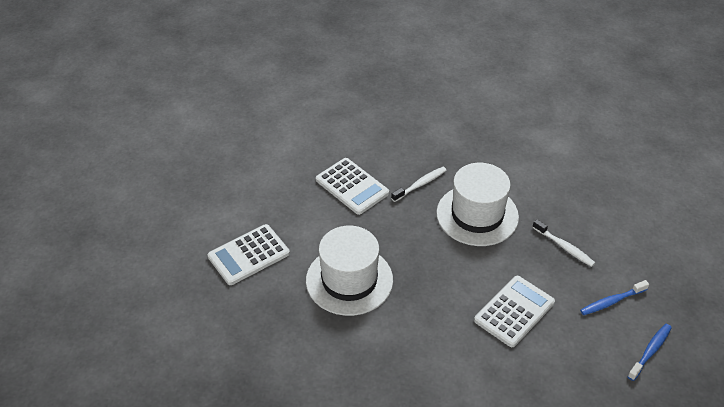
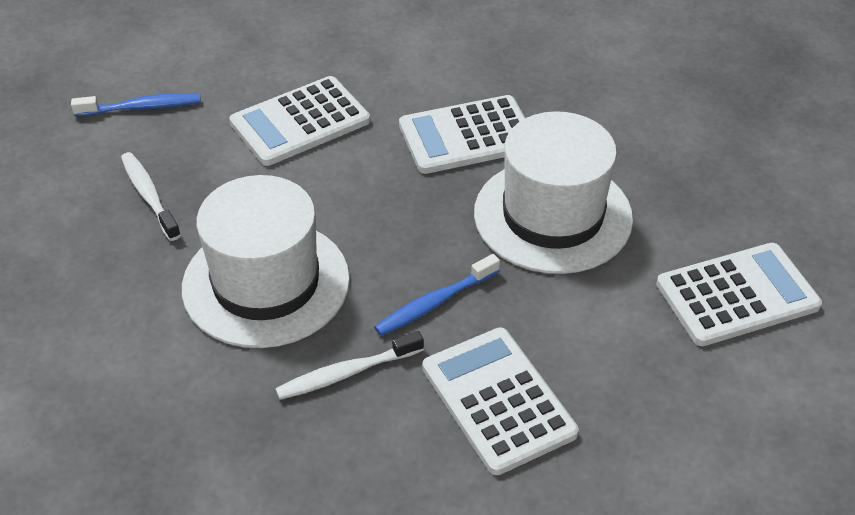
camera: 165 degrees left, 0 degrees up
blue toothbrush [627,324,672,381] -> blue toothbrush moved to [374,254,500,336]
none -> white calculator [399,95,525,174]

